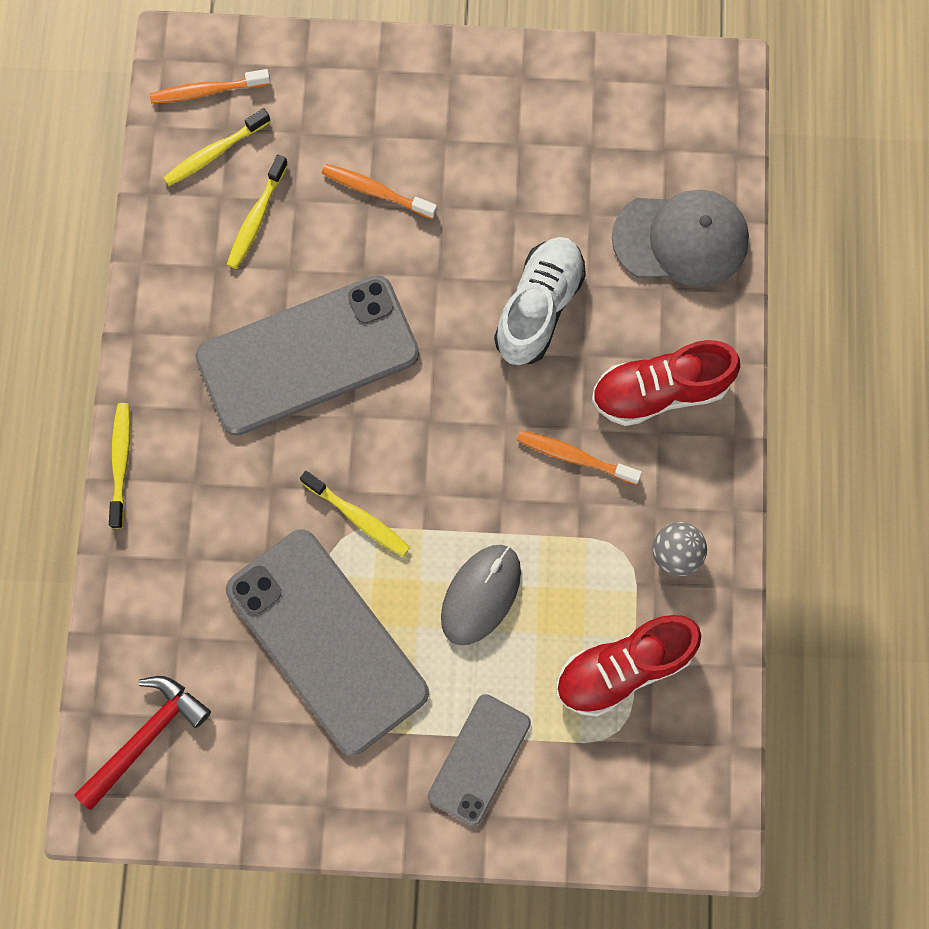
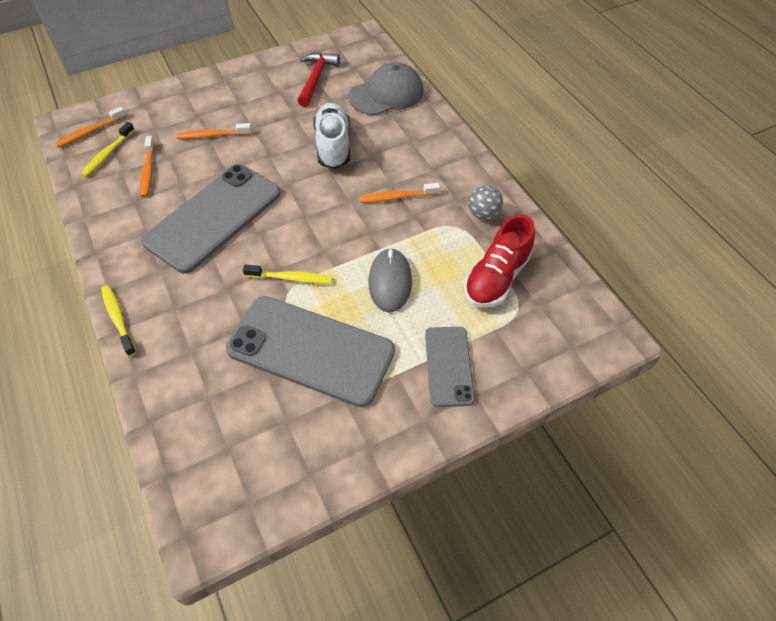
camera: 30 degrees left, 20 degrees down
red hammer [74,676,211,810] -> red hammer moved to [297,52,340,107]
yellow toothbrush [227,155,288,269] -> orange toothbrush [140,136,155,197]
red shoe [592,340,740,426] -> none

